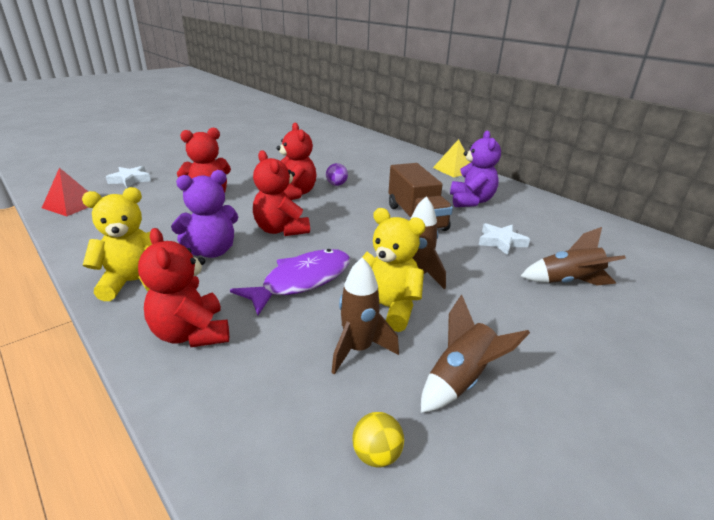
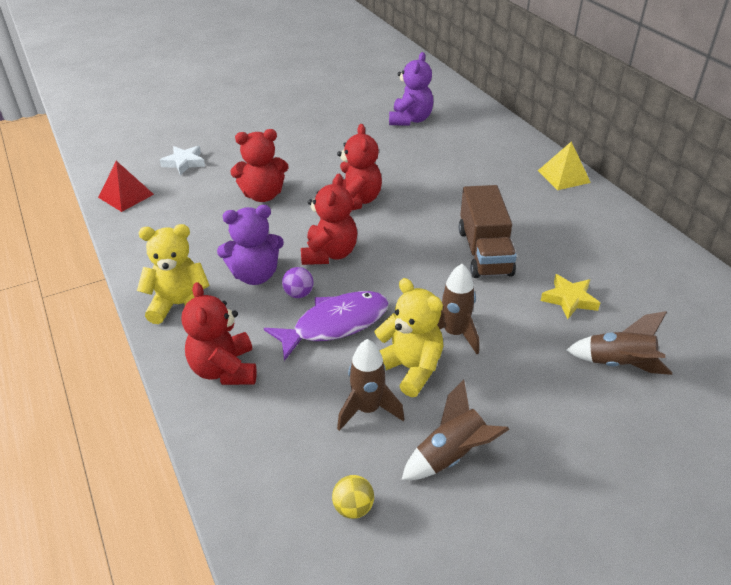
camera: 15 degrees right, 10 degrees up
red teddy bear [253,150,310,236] -> red teddy bear turned 150 degrees counterclockwise [301,173,357,265]
purple ball [326,163,348,186] -> purple ball moved to [282,267,314,298]
purple teddy bear [450,130,501,207] -> purple teddy bear moved to [389,52,433,126]
white star [479,223,530,255] -> yellow star [541,274,600,319]

